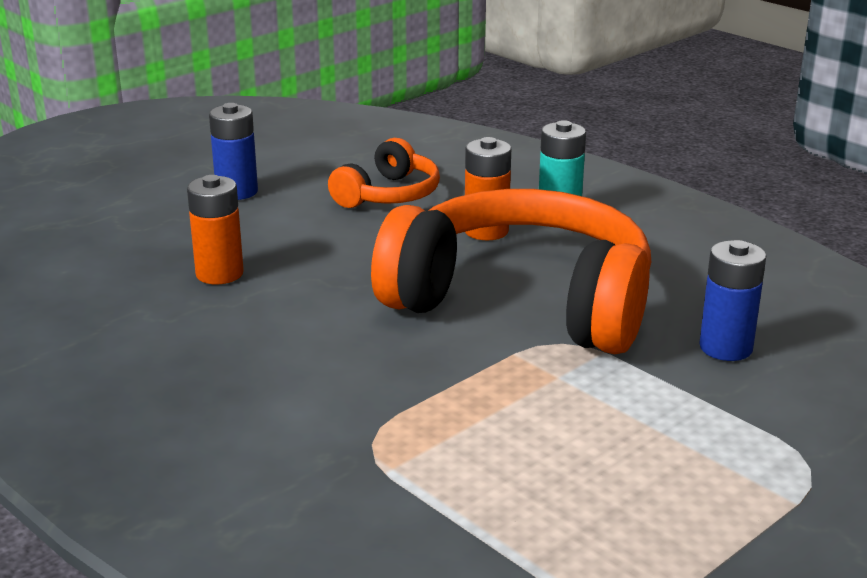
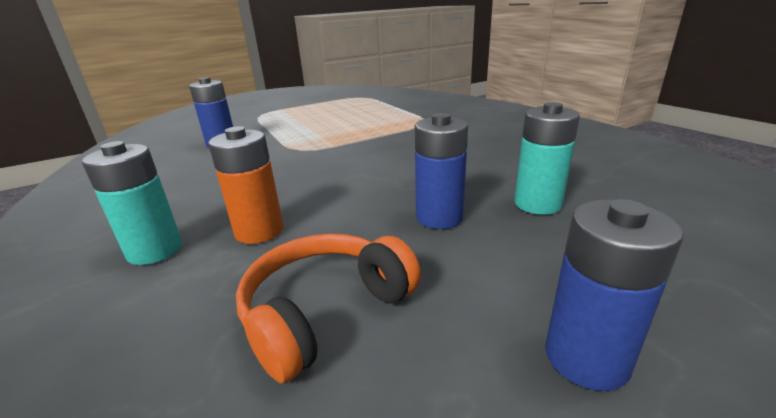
camera: 165 degrees left, 0 degrees up
orange battery [187,175,244,284] -> turquoise battery [515,102,580,215]
orange headphones [371,189,651,354] -> none
none -> blue battery [415,113,468,229]

